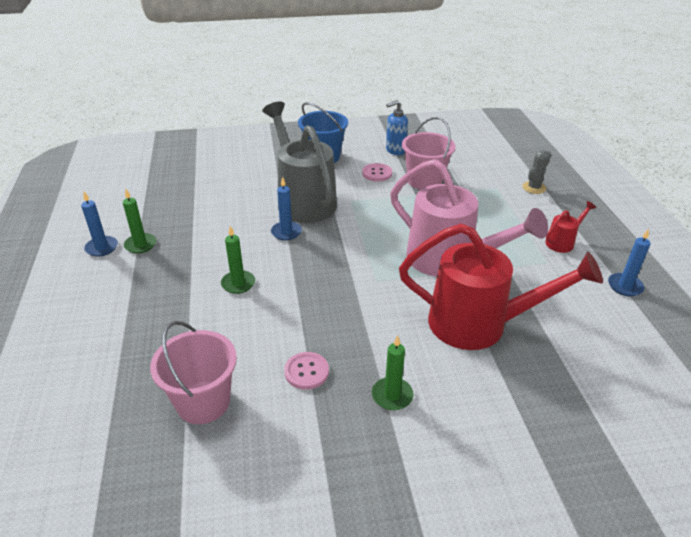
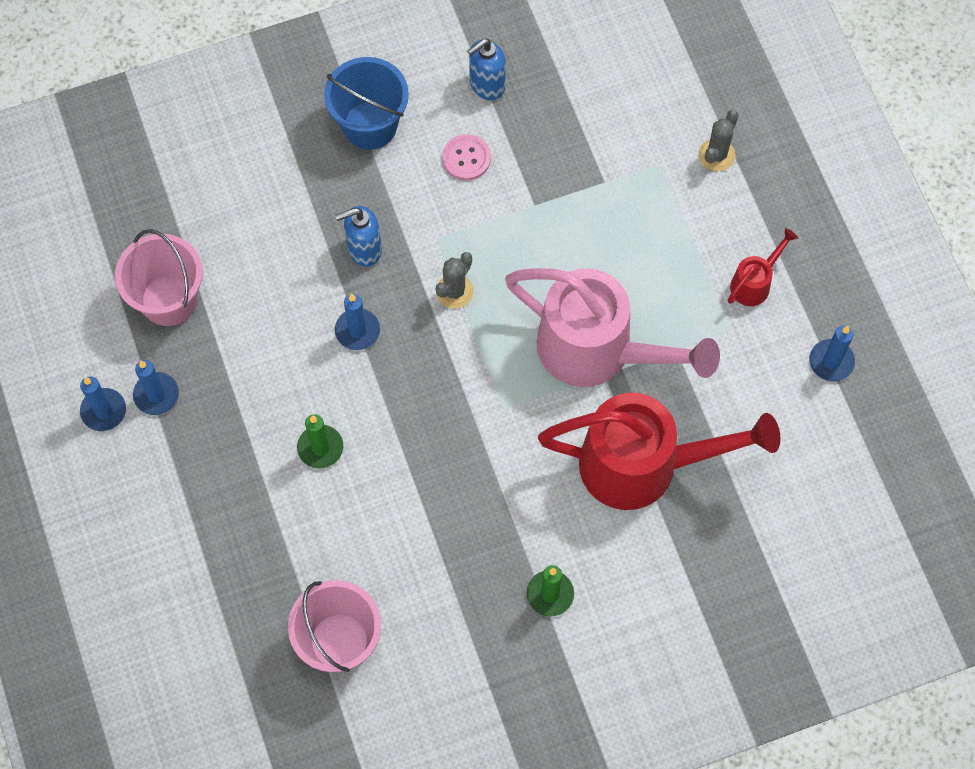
camera: 10 degrees left, 30 degrees up
green candle [123,189,156,254] -> blue candle [133,360,179,415]
grey watering can [262,102,337,223] -> blue soap dispenser [335,206,382,267]
pink button [284,352,329,390] -> none
pink bucket [402,117,456,190] -> pink bucket moved to [115,229,203,326]
none -> grey cactus [436,252,474,308]

